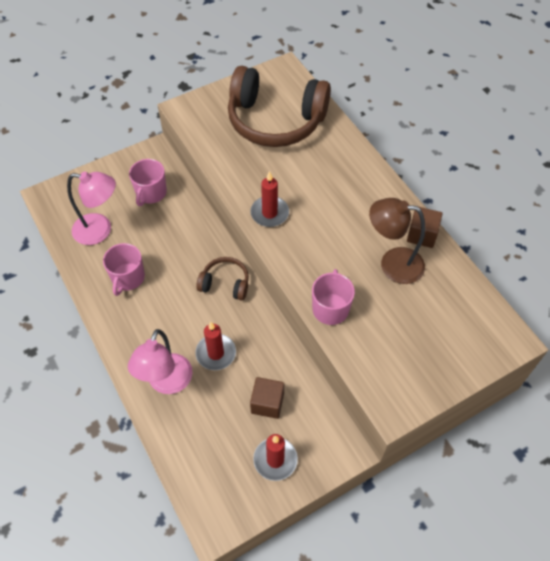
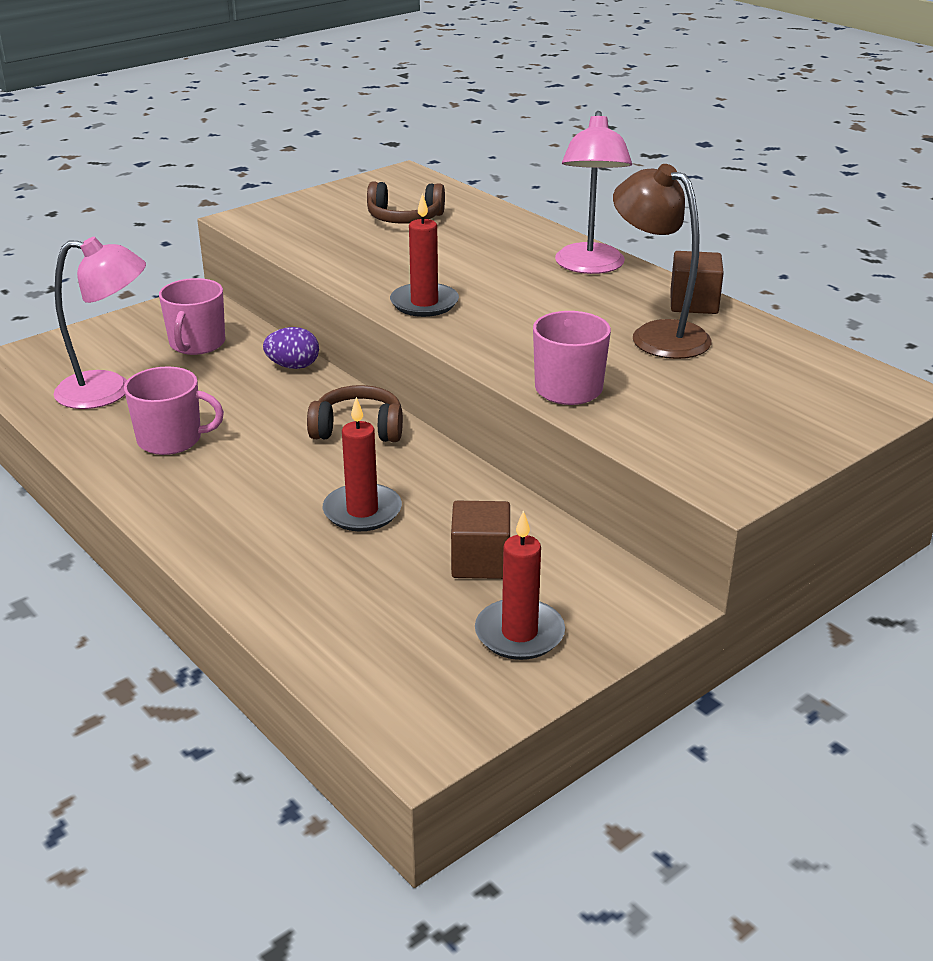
camera: 10 degrees left, 25 degrees down
pink mug [103,243,145,296] -> pink mug turned 90 degrees counterclockwise [124,367,224,455]
pink lamp [128,329,193,394] -> pink lamp moved to [555,111,632,274]
brown headphones [228,66,331,147] -> brown headphones [367,181,445,224], size x0.47
brown lamp [369,198,425,284] -> brown lamp turned 45 degrees clockwise [613,164,712,359]
none -> purple egg [263,327,319,369]

